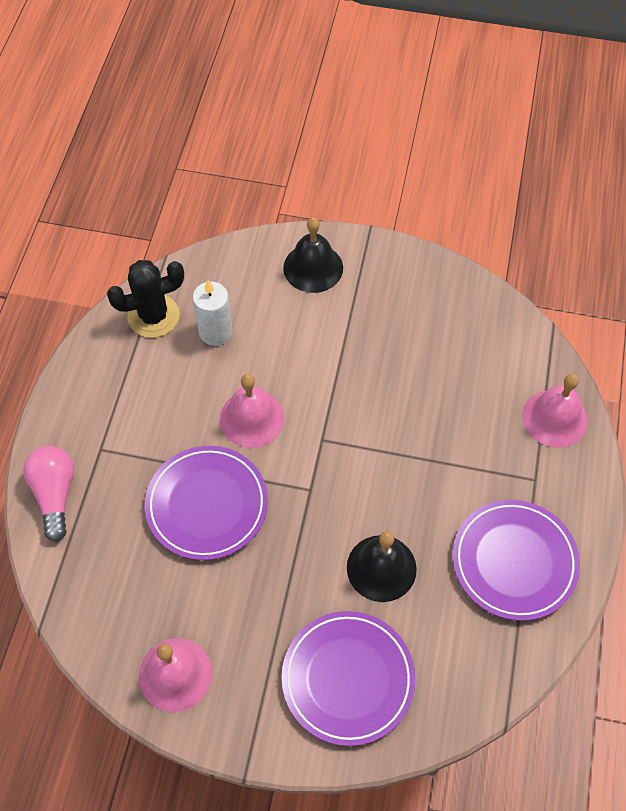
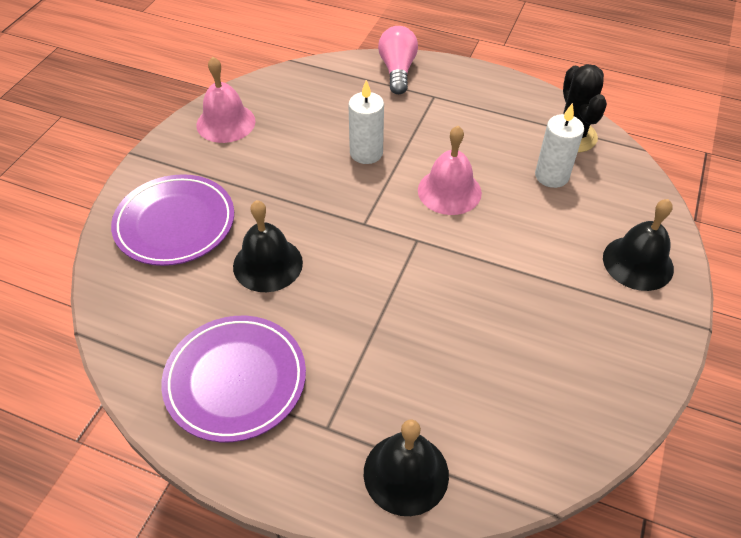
camera: 100 degrees right, 10 degrees down
pink light bulb [23,446,74,542] -> pink light bulb turned 90 degrees counterclockwise [378,26,418,94]
purple plate [145,446,268,560] -> white candle [348,80,384,164]
pink bell [522,374,587,448] -> black bell [364,420,449,516]

